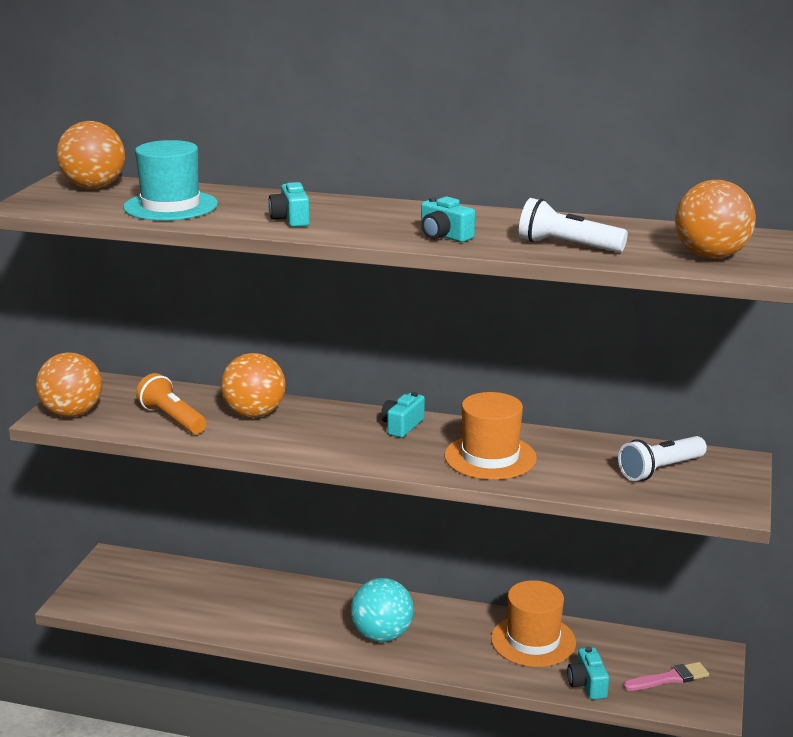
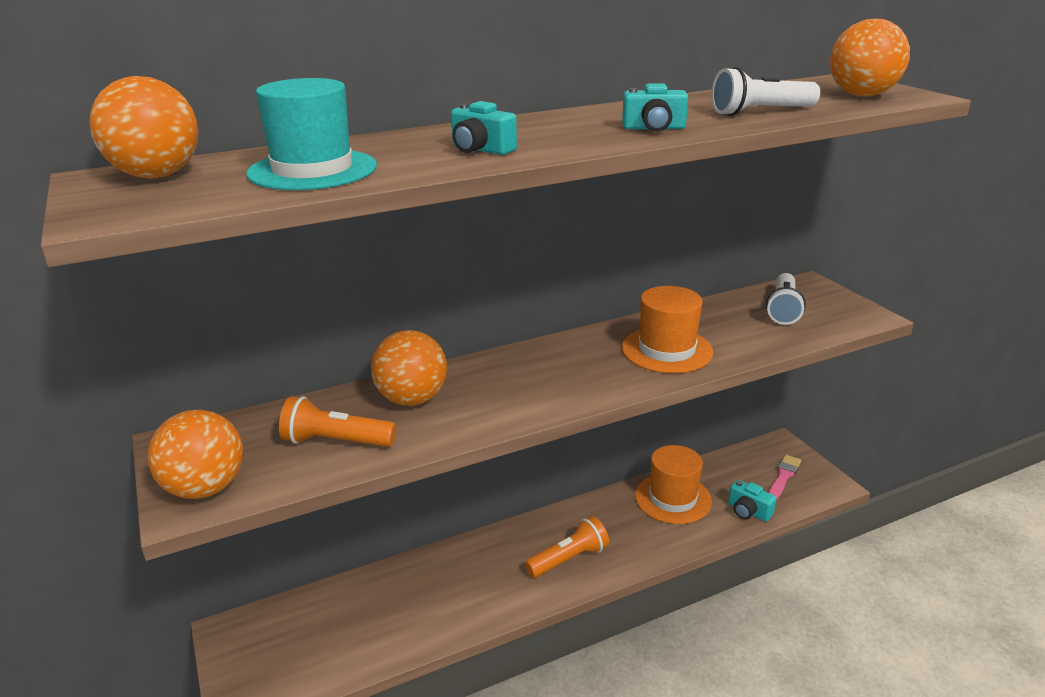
camera: 40 degrees left, 5 degrees up
turquoise ball [351,578,414,642] -> orange flashlight [525,516,609,578]
turquoise camera [381,392,425,438] -> none

